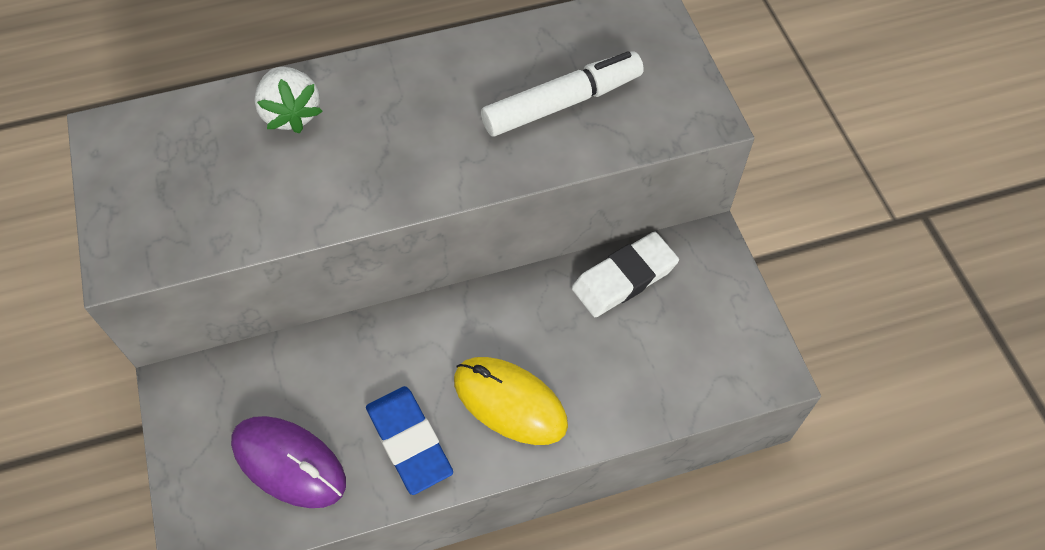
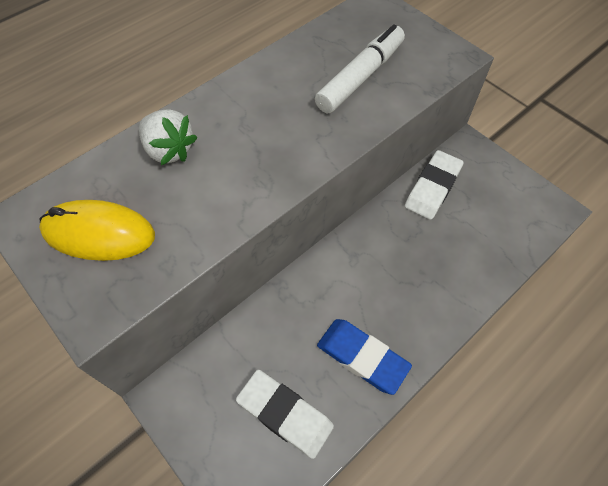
camera: 25 degrees left, 0 degrees up
purple mouse [231,416,346,508] -> white eraser [236,370,334,459]
yellow mouse [454,357,568,445] -> yellow mouse moved to [39,200,155,261]

